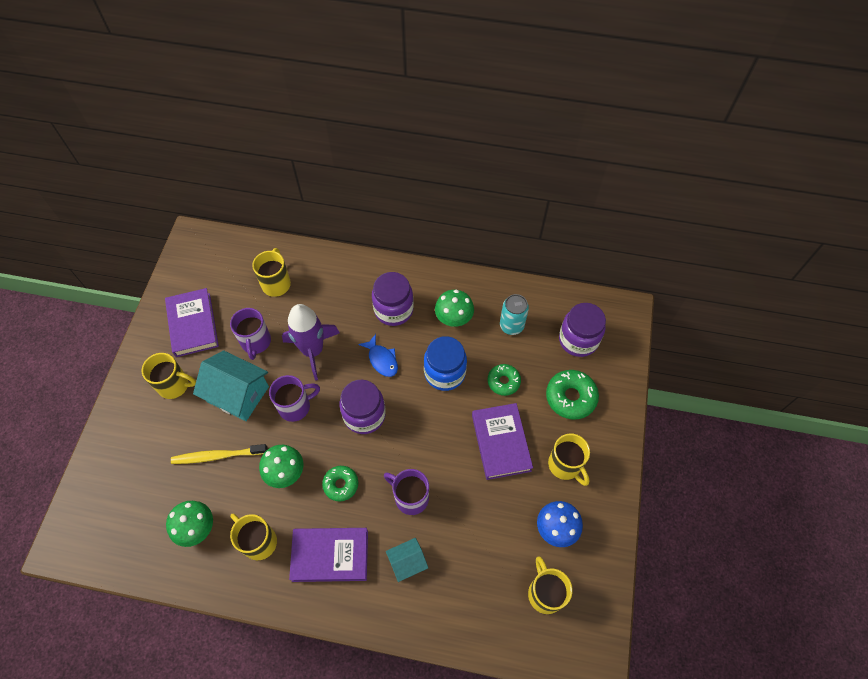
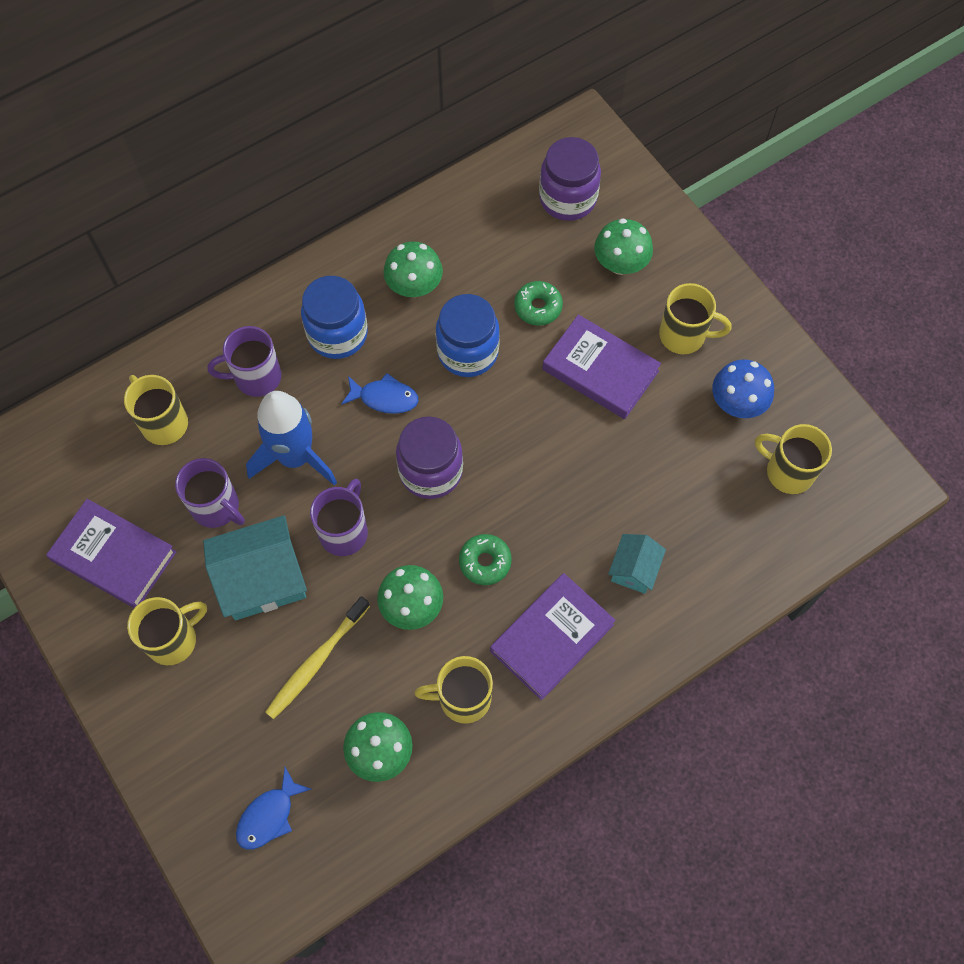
camera: 45 degrees left, 5 degrees up
purple rocket [282,304,340,380] -> blue rocket [246,391,337,486]
purple jar [372,272,414,326] -> blue jar [301,276,368,359]
purple mug [384,469,429,515] -> purple mug moved to [207,326,282,397]
turquoise can [500,294,529,335] -> none
green donut [546,370,599,419] -> green mushroom [594,218,653,275]
none -> blue fish [236,767,312,850]

